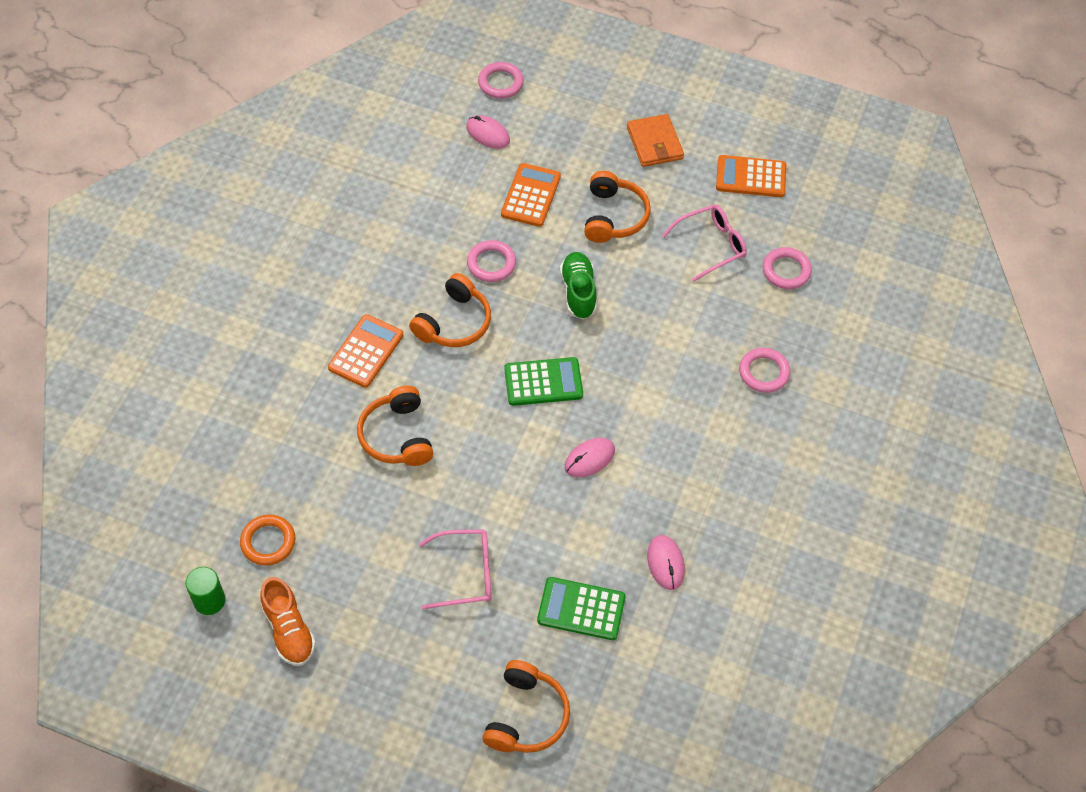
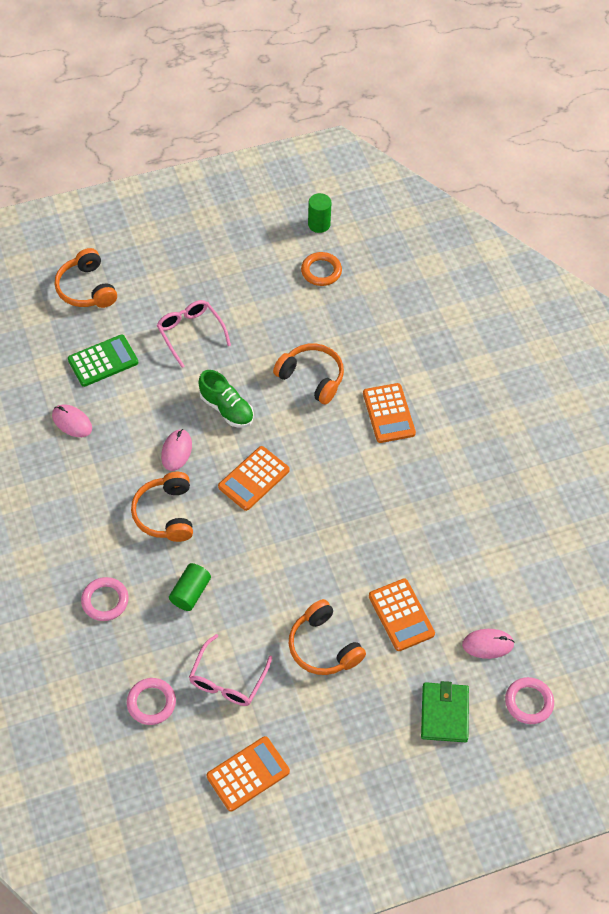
camera: 140 degrees right, 0 degrees up
orange shoe [260,577,316,666] -> none
orange headphones [409,273,491,347] -> orange headphones moved to [131,472,193,542]
pink glasses [419,529,491,610] -> pink glasses turned 105 degrees clockwise [156,300,231,368]
pink ring [467,240,516,282] -> none
green calculator [504,357,583,406] -> orange calculator [218,446,289,511]
green shoe [560,252,597,319] -> green shoe moved to [198,370,254,427]
orange wallet [627,114,684,167] -> none
none -> green cylinder [169,563,211,611]
none -> green wallet [421,681,469,742]

